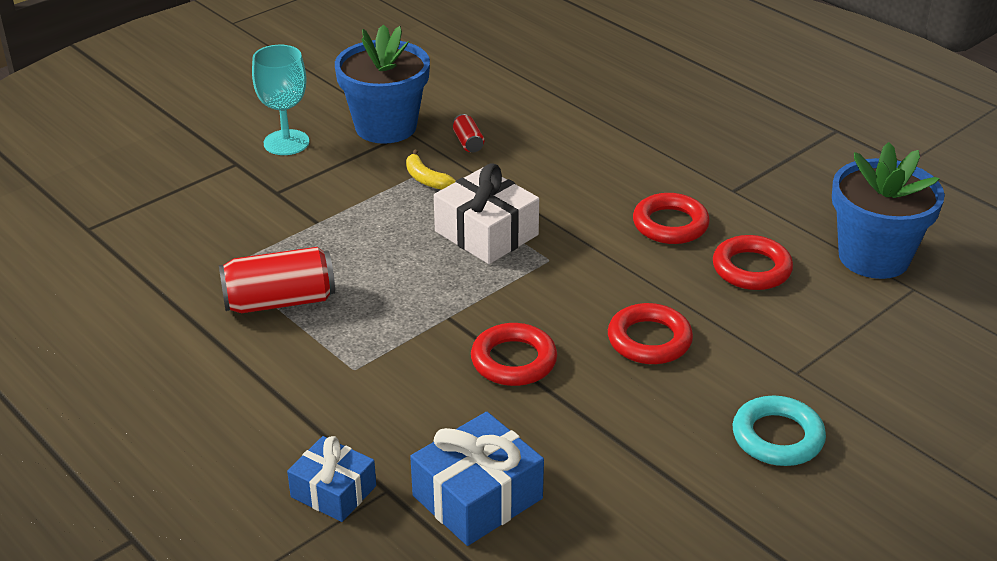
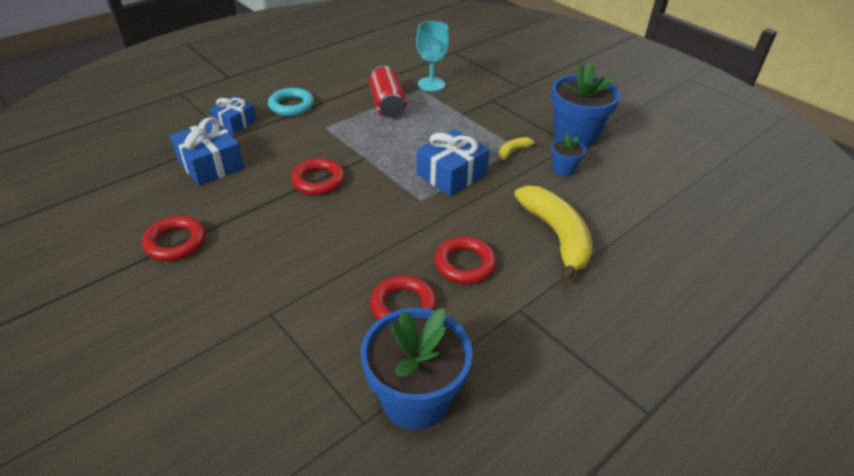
camera: 90 degrees right, 5 degrees up
turquoise goblet [252,45,309,155] -> turquoise goblet moved to [416,21,449,92]
white gift [434,164,539,264] -> blue gift [417,129,490,196]
red can [453,114,484,152] -> blue flower pot [551,133,586,176]
red ring [608,303,693,364] -> red ring moved to [142,216,206,261]
turquoise ring [733,396,826,466] -> turquoise ring moved to [268,88,314,116]
none -> yellow banana [514,186,592,283]

